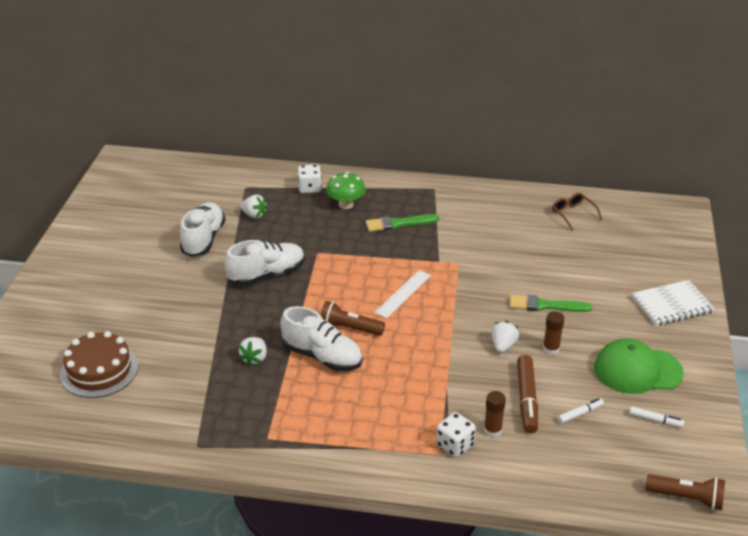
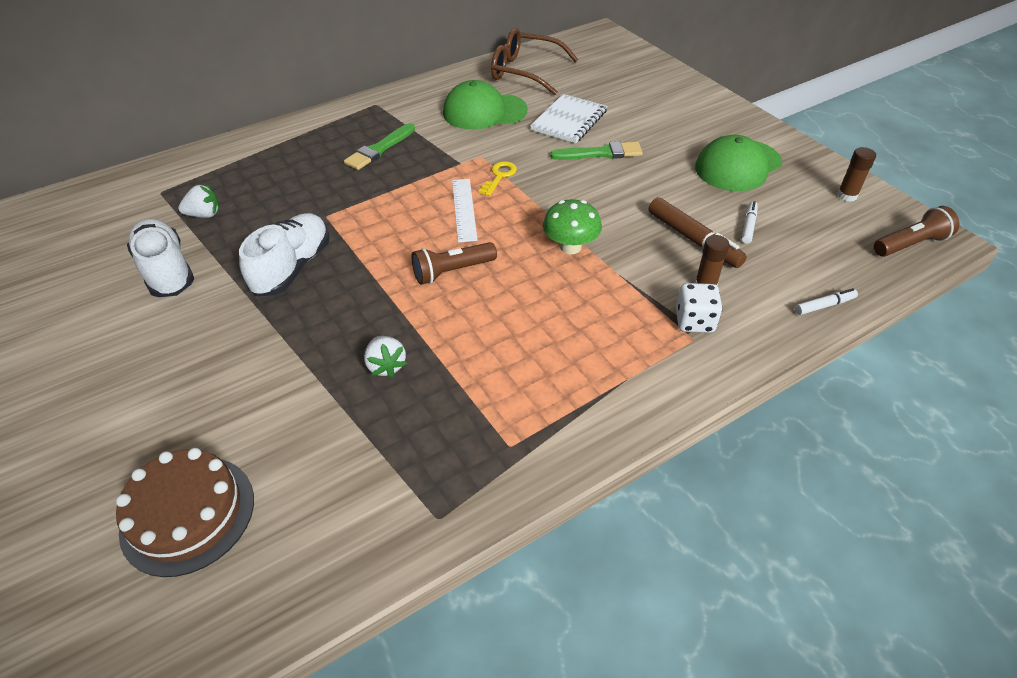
camera: 40 degrees left, 10 degrees up
white shoe [281,306,363,371] -> none
white dice [298,164,322,194] -> none
green mushroom [326,172,366,209] -> green mushroom moved to [543,199,602,254]
white strawberry [491,321,519,353] -> none
green brush [510,295,592,312] -> green brush turned 150 degrees counterclockwise [550,141,643,160]
brown glue stick [543,311,565,355] -> brown glue stick moved to [837,147,876,202]
brown glasses [552,193,602,230] -> brown glasses [491,28,578,95], size x1.83
white marker [629,406,684,428] -> white marker moved to [795,288,858,315]
white notebook [631,280,715,326] -> white notebook moved to [530,94,607,143]
none -> green cap [443,80,527,129]
none -> yellow key [479,161,517,196]

